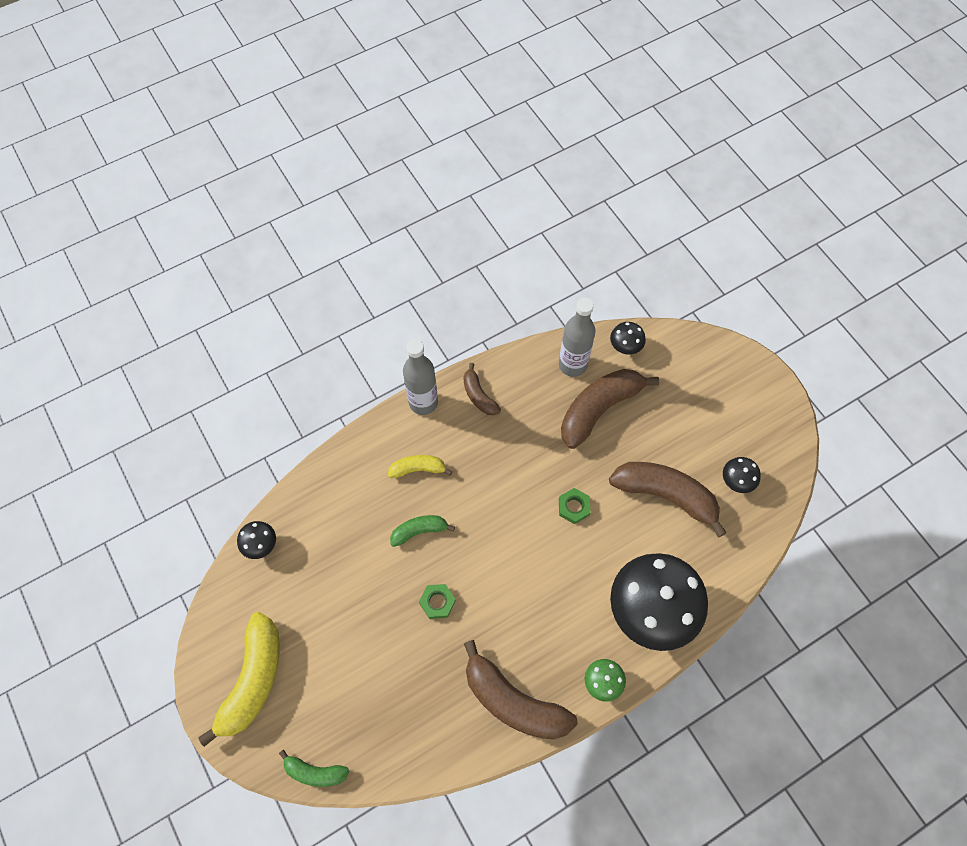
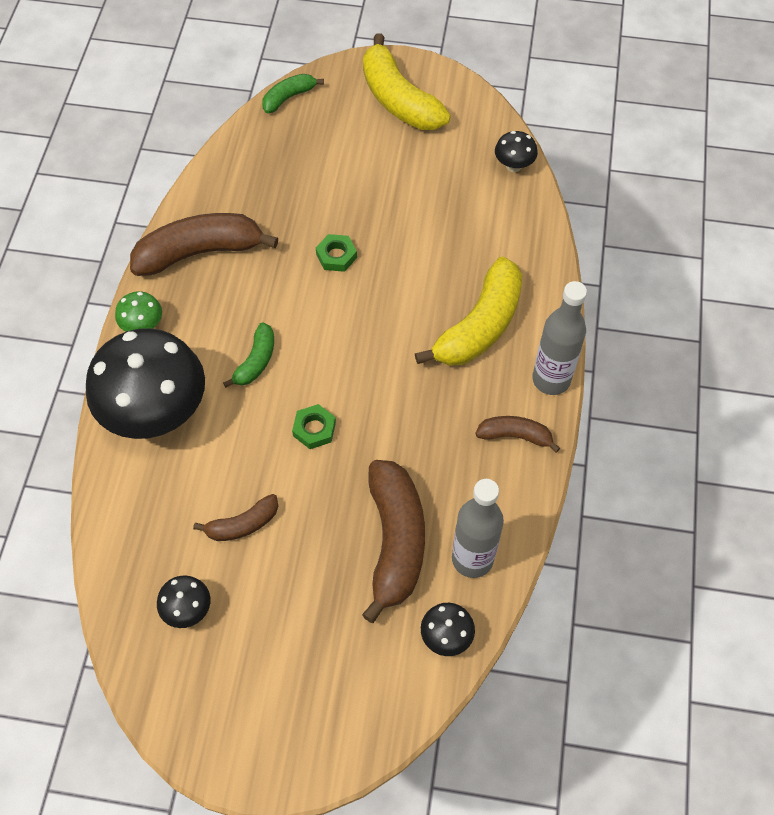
camera: 130 degrees right, 5 degrees down
yellow banana [388,455,453,478] -> yellow banana [415,257,522,366], size x1.91
green banana [390,515,455,547] -> green banana moved to [223,322,274,388]
brown banana [609,462,727,537] -> brown banana [193,494,278,541], size x0.52

